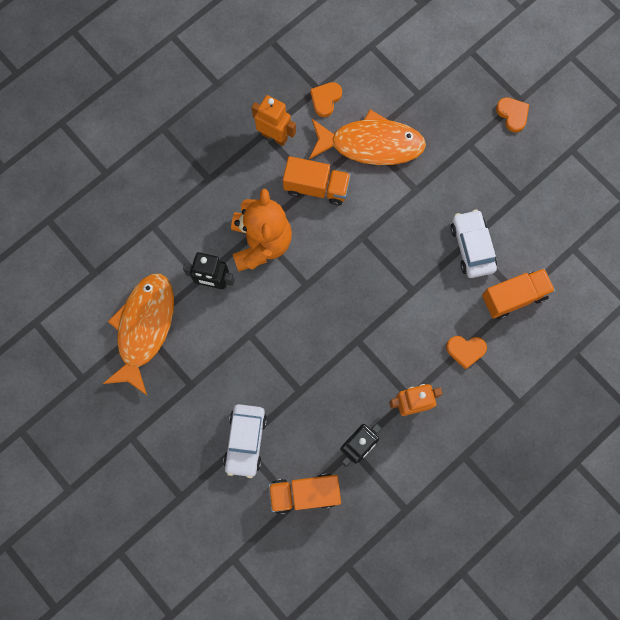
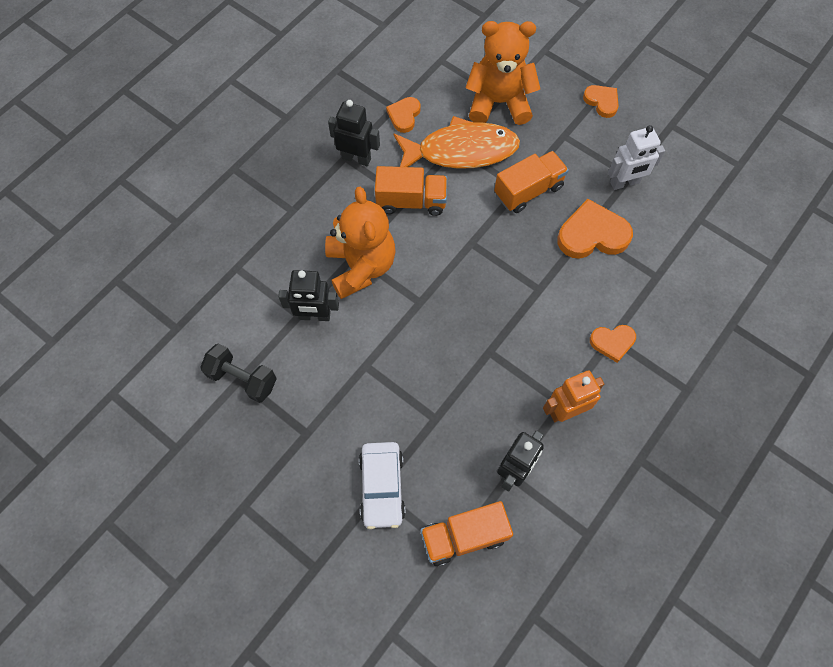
camera: 10 degrees left, 10 degrees down
orange fish [103,273,174,395] -> black dumbbell [200,343,277,403]
orange robot [251,95,296,146] -> black robot [328,100,380,166]
white car [450,209,497,278] -> orange heart [557,199,633,259]
orange truck [482,268,555,319] -> orange truck moved to [494,151,569,213]
none -> orange teddy bear [465,21,540,125]
none -> white robot [608,125,665,190]

